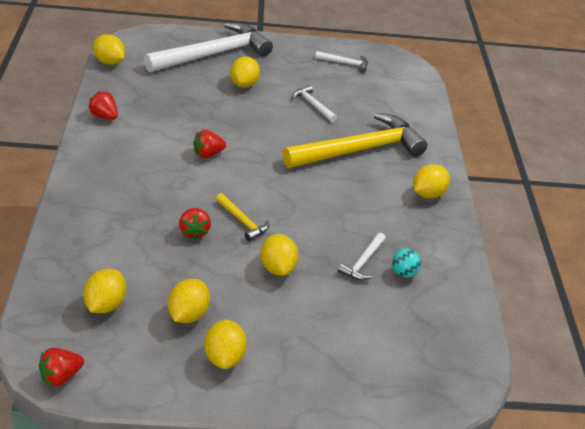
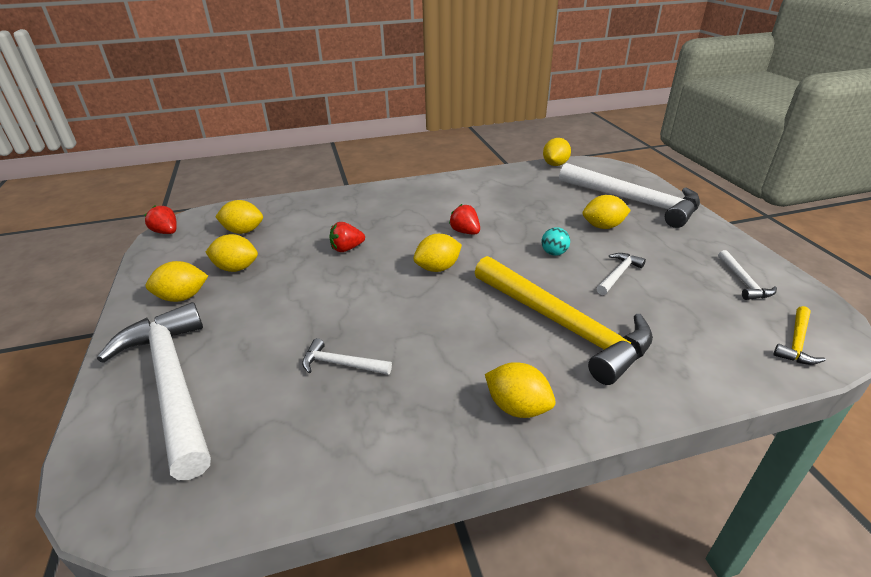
camera: 80 degrees right, 5 degrees down
red strawberry [88,91,118,120] -> none
yellow hammer [216,193,269,241] -> yellow hammer moved to [773,306,826,365]
yellow lemon [260,234,299,276] -> yellow lemon moved to [414,234,462,272]
turquoise ball [392,249,421,277] -> turquoise ball moved to [542,227,570,256]
none -> white hammer [97,302,211,480]

